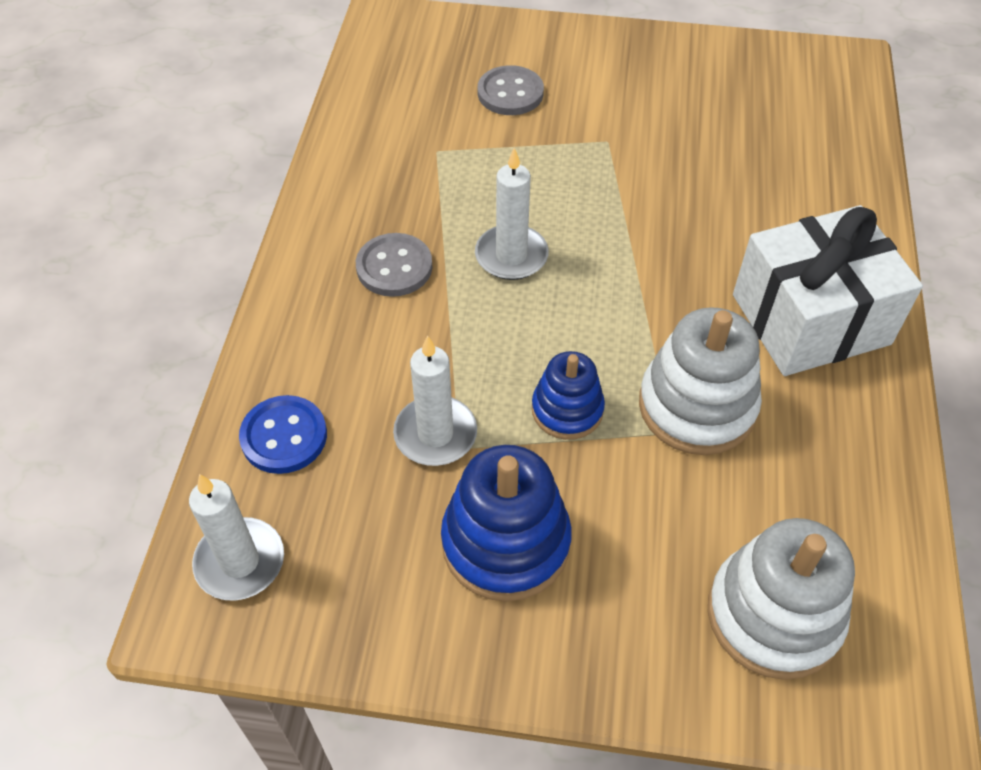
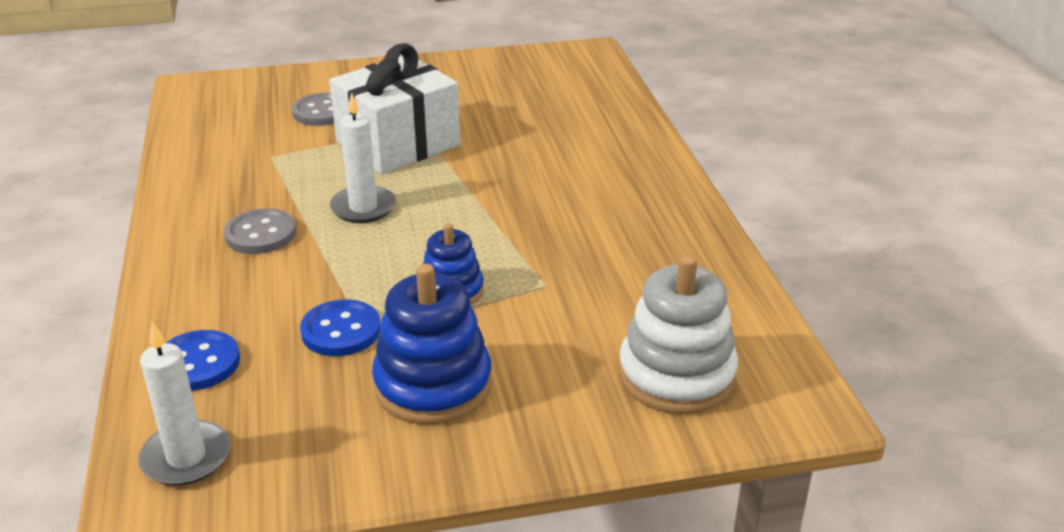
camera: 20 degrees left, 20 degrees down
white candle [393,335,477,466] -> blue button [300,299,381,356]
white stacking toy [639,307,762,455] -> none
white gift [733,205,923,376] -> white gift moved to [329,43,460,174]

